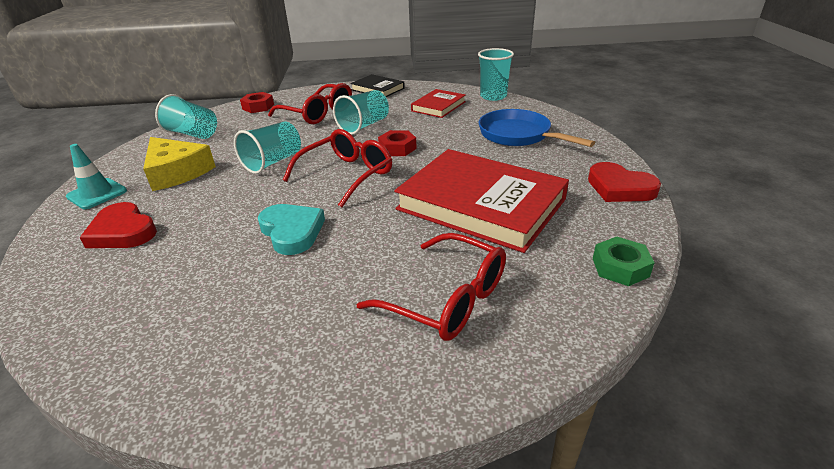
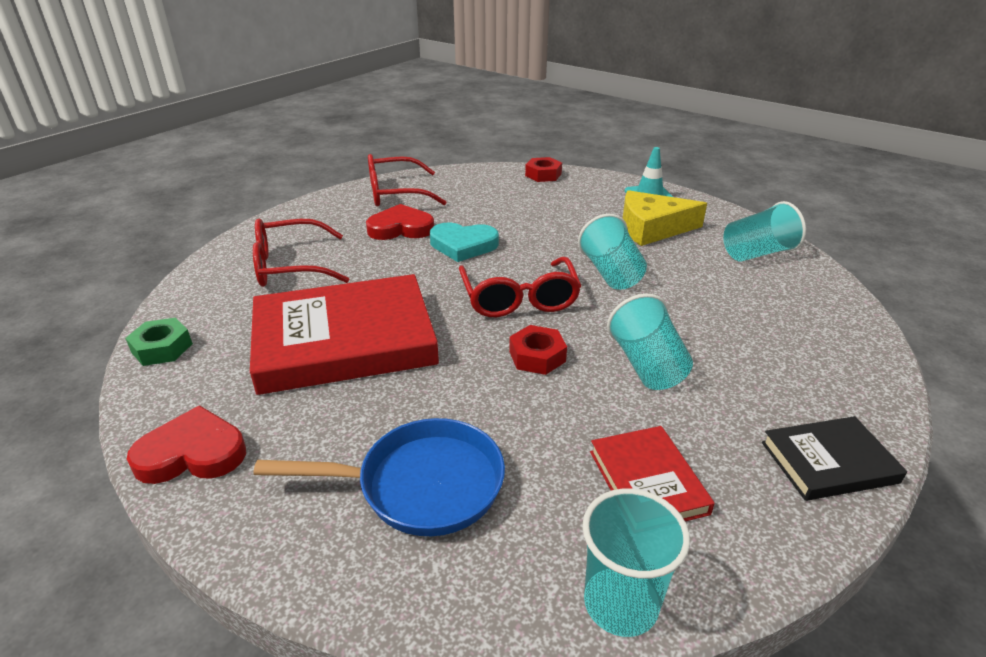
camera: 130 degrees right, 0 degrees up
red heart [80,202,157,248] -> red heart moved to [366,204,434,240]
red nut [240,92,274,113] -> red nut moved to [525,157,562,182]
red glasses [268,83,352,124] -> red glasses moved to [368,154,447,206]

